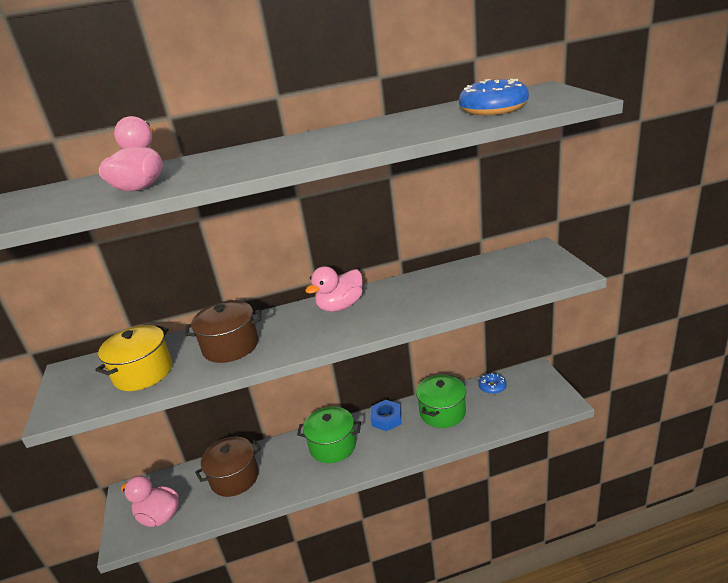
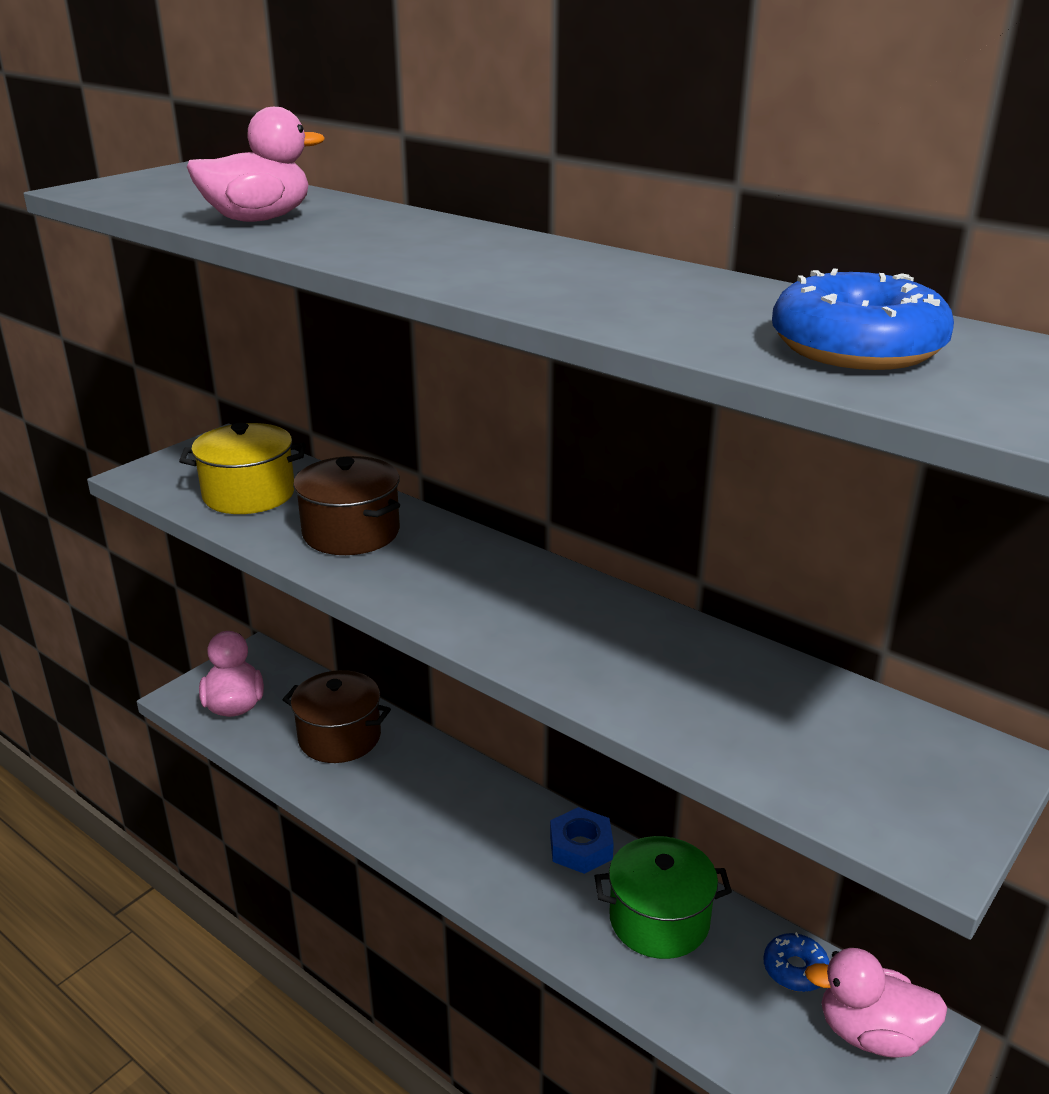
camera: 50 degrees right, 0 degrees up
green pot [297,407,361,463] -> none
pink duck [305,266,363,312] -> pink duck moved to [805,948,948,1058]

